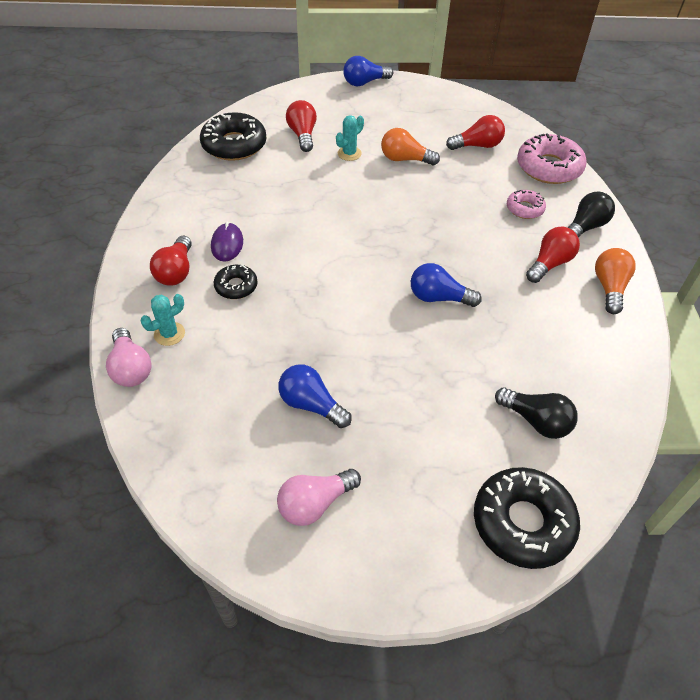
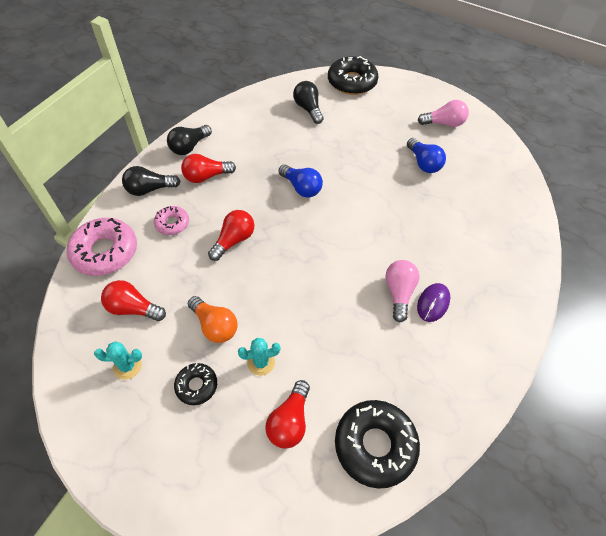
camera: 150 degrees left, 5 degrees up
pink light bulb [106,328,152,387] -> pink light bulb moved to [385,260,419,322]
turquoise cactus [140,294,185,346] -> turquoise cactus moved to [94,341,142,380]
red light bulb [150,236,192,285] -> red light bulb moved to [208,210,254,261]
black donut [214,265,258,299] -> black donut moved to [174,363,217,405]
blue light bulb [343,56,393,86] -> none
orange light bulb [595,248,636,314] -> black light bulb [167,125,212,155]

